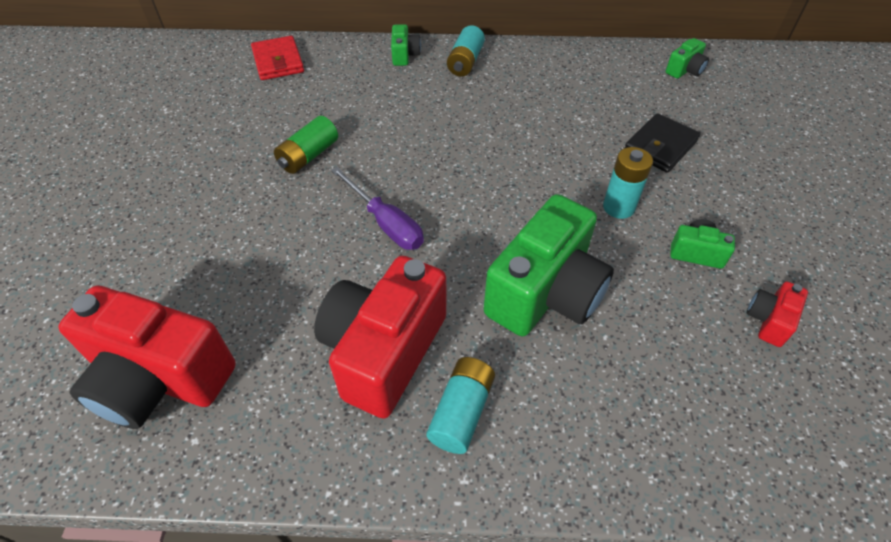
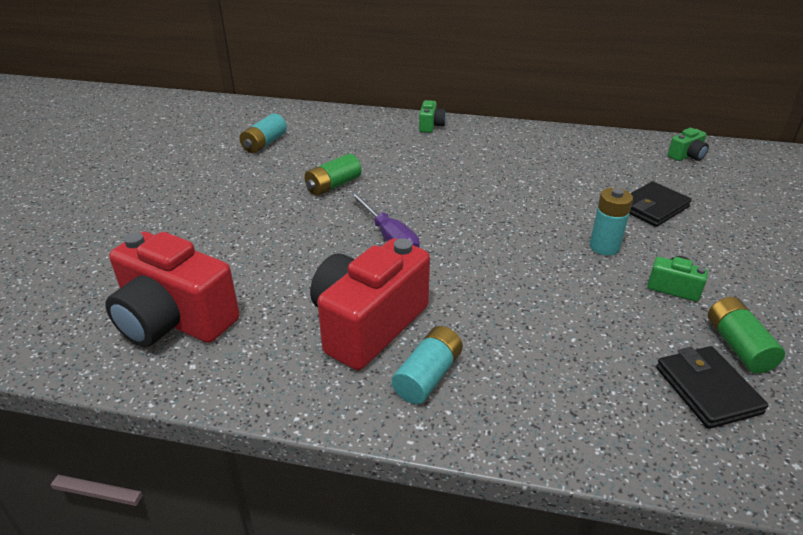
camera: 10 degrees right, 15 degrees down
red wallet [251,36,304,80] -> none
turquoise battery [447,25,485,77] -> turquoise battery moved to [240,113,287,153]
green camera [484,194,614,336] -> none
red camera [747,281,808,347] -> green battery [708,297,785,374]
none -> black wallet [656,346,768,429]

